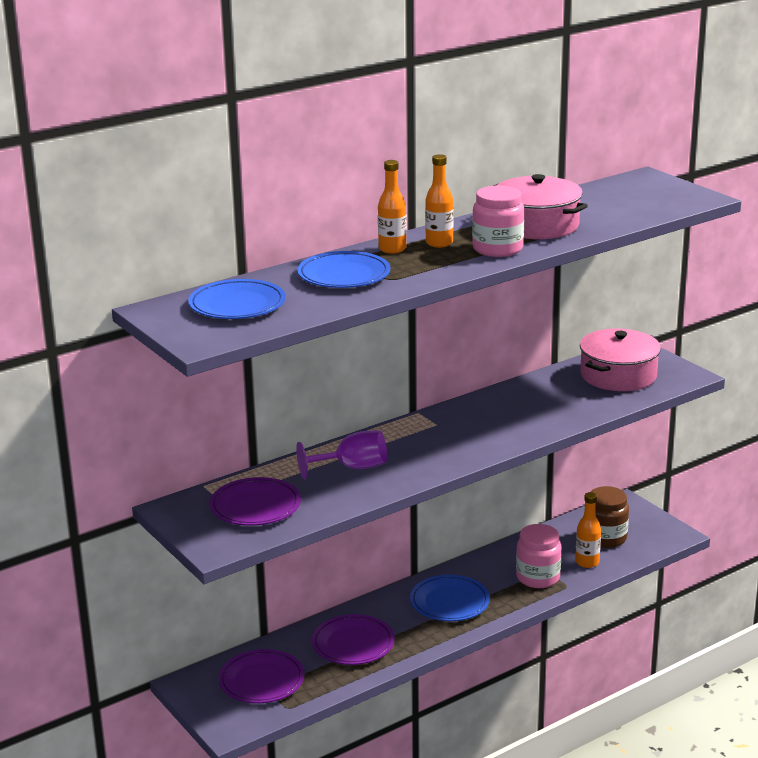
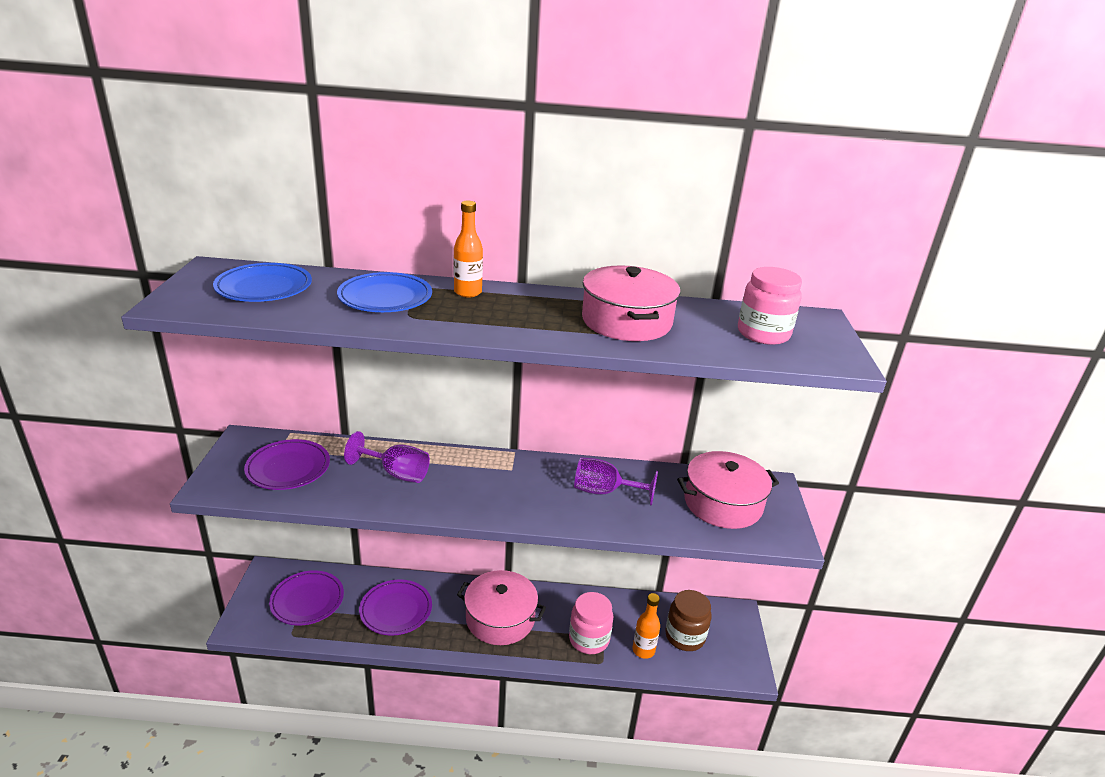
camera: 35 degrees right, 5 degrees up
blue plate [410,575,490,621] -> pink pot [457,570,546,645]
orange bottle [425,154,454,248] -> none
pink jar [472,186,524,257] -> pink jar moved to [738,267,802,345]
none -> purple goblet [574,457,658,506]

